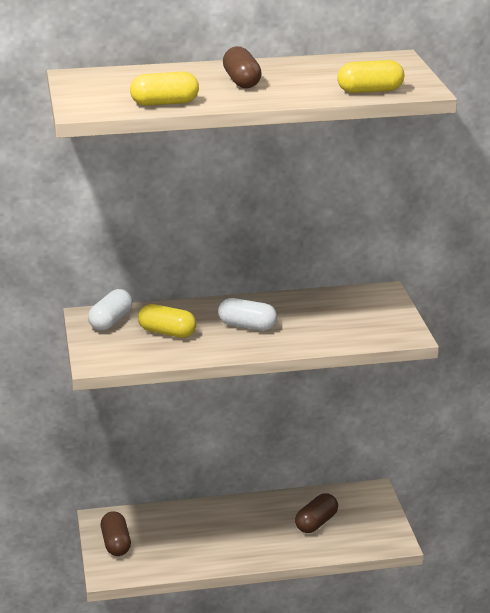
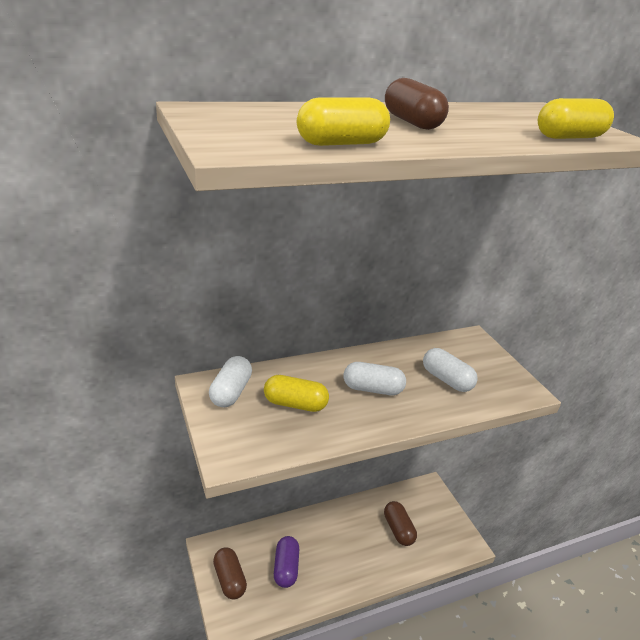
camera: 15 degrees left, 5 degrees up
brown capsule [295,493,338,533] -> brown capsule turned 45 degrees counterclockwise [384,501,417,546]
none -> purple capsule [274,536,299,588]
none -> white capsule [423,348,478,392]

